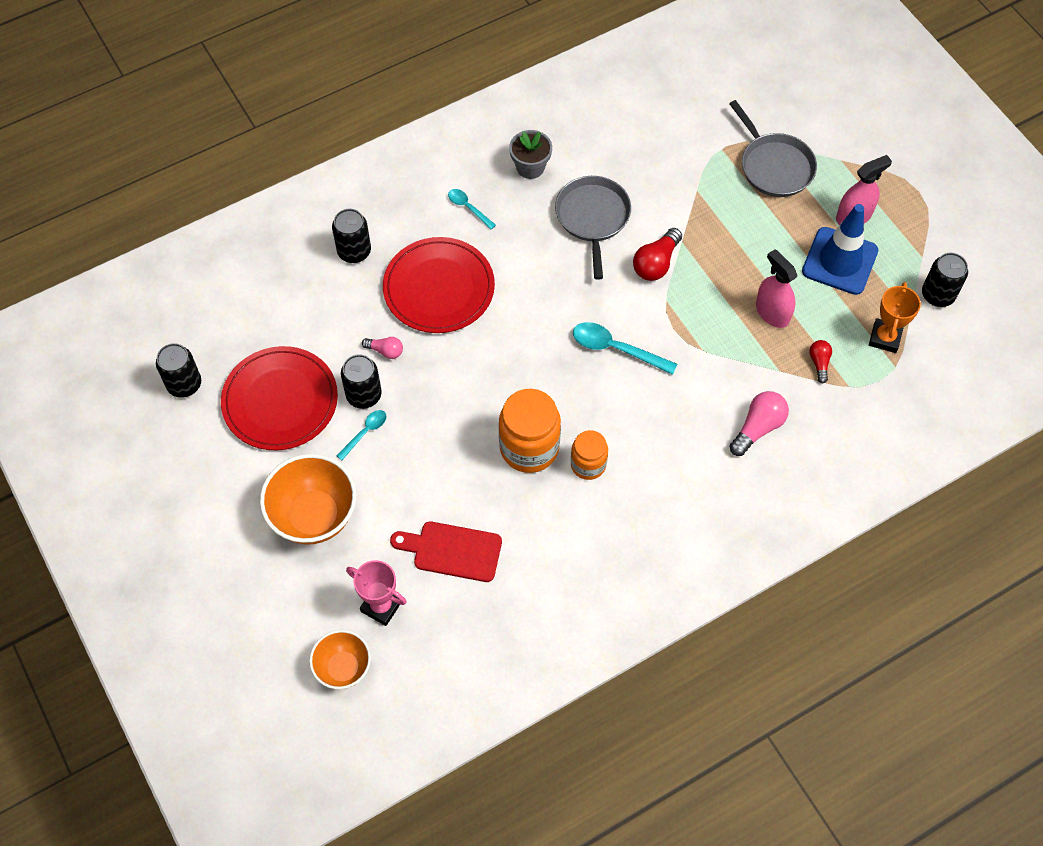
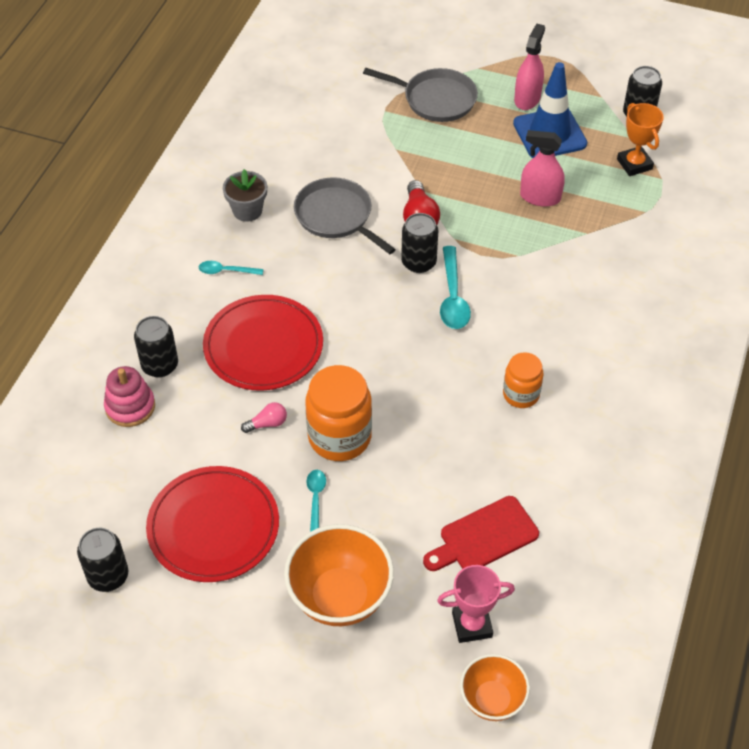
camera: 40 degrees left, 10 degrees down
black can [341,354,382,409] -> black can moved to [401,213,438,273]
orange jar [499,389,561,473] -> orange jar moved to [305,365,372,461]
turquoise spoon [573,322,677,375] -> turquoise spoon turned 75 degrees counterclockwise [440,246,471,329]
pink light bulb [730,391,789,456] -> none
red light bulb [809,340,832,383] -> none
none -> pink stacking toy [104,366,155,427]

